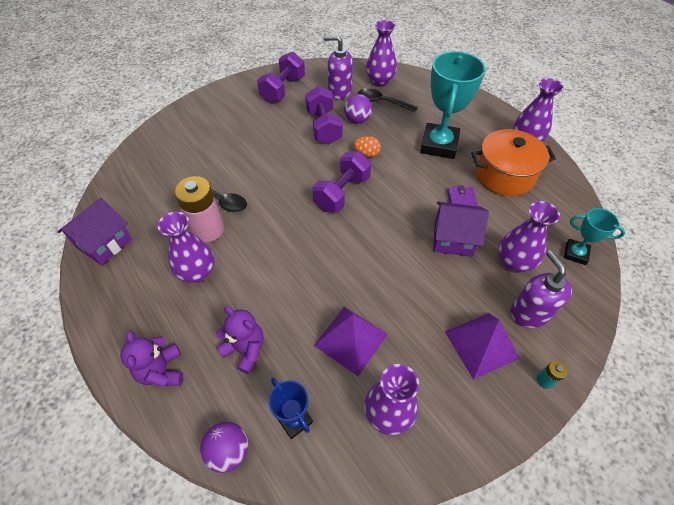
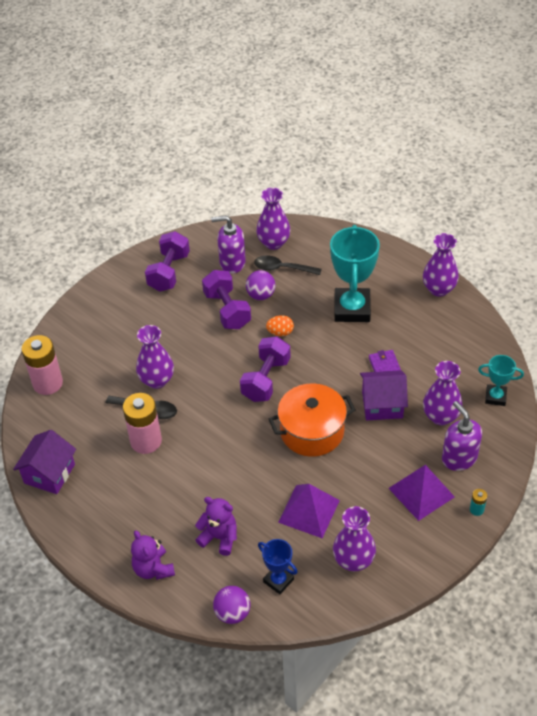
camera: 10 degrees left, 5 degrees down
purple vase [158,212,214,283] -> purple vase moved to [136,325,174,389]
orange pot [471,129,556,196] -> orange pot moved to [269,383,355,457]
none -> pink battery [21,335,63,395]

